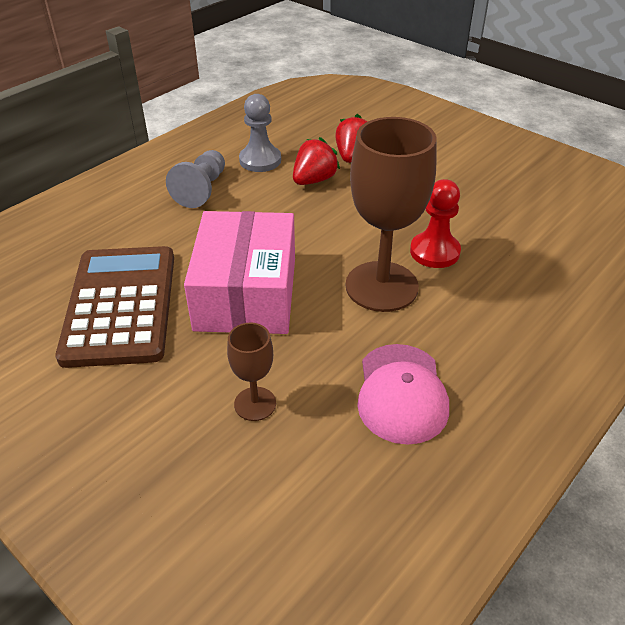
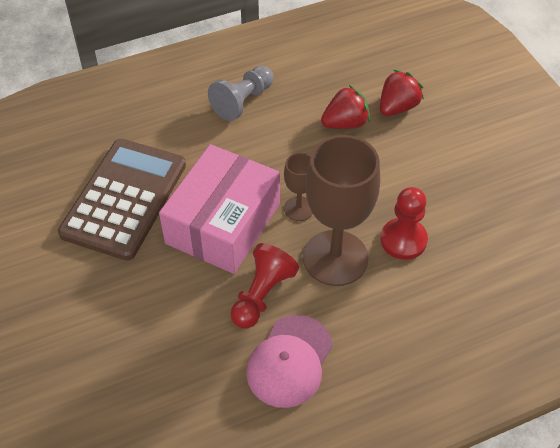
camera: 25 degrees right, 10 degrees up
brown goblet [227,323,276,421] -> brown goblet moved to [284,153,313,221]
grey pawn [239,94,281,172] -> none
none -> red pawn [230,243,299,328]

